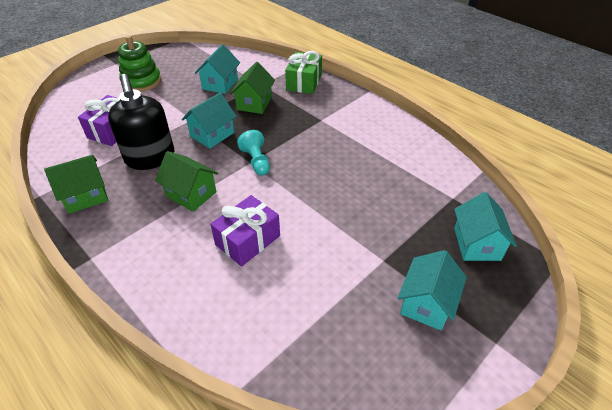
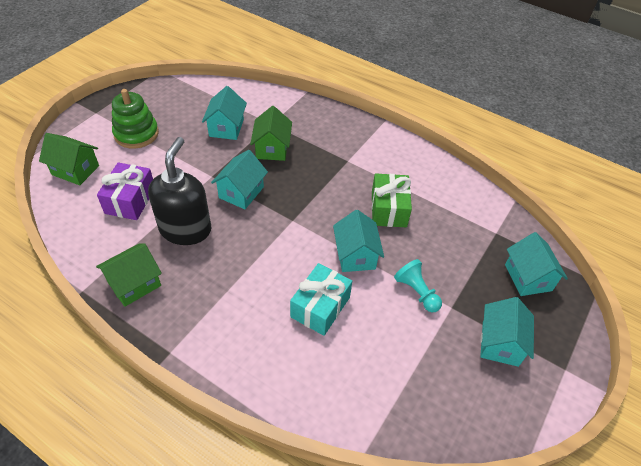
camera: 15 degrees left, 5 degrees up
black soap dispenser [108,74,174,170] -> black soap dispenser turned 135 degrees counterclockwise [148,137,212,245]
green house [155,151,218,212] -> green house moved to [39,133,99,185]
purple gift [210,195,280,267] -> turquoise gift [290,263,352,336]
turquoise pawn [237,130,270,176] -> turquoise pawn moved to [394,259,442,312]
green gift [285,51,322,94] -> green gift moved to [372,174,412,227]
none -> turquoise house [333,210,384,272]

